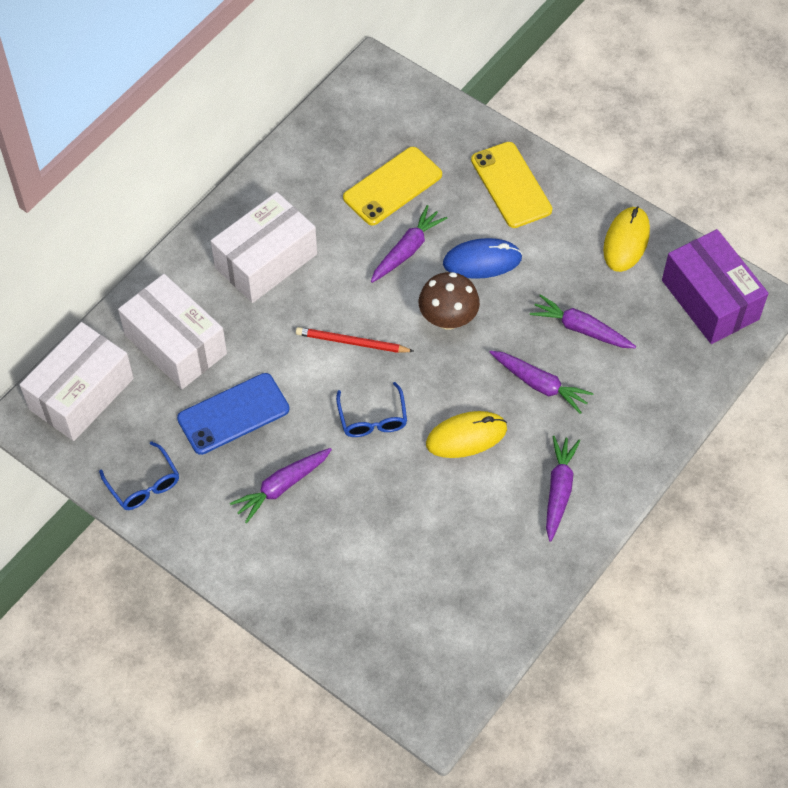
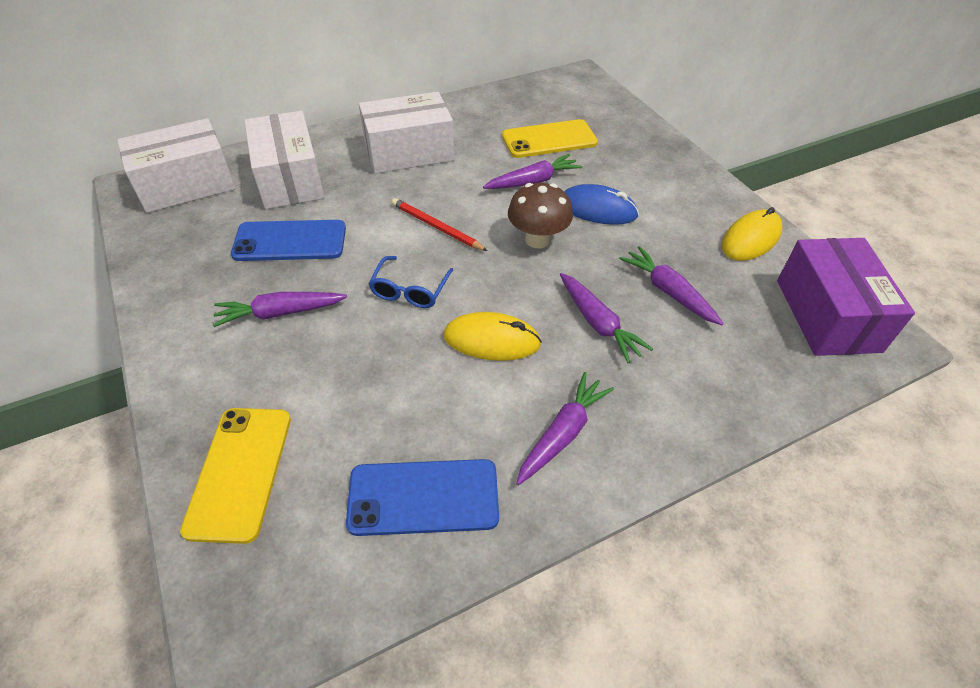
camera: 25 degrees right, 10 degrees down
blue glasses [99,441,179,510] -> none
yellow phone [471,142,552,228] -> yellow phone moved to [180,408,291,544]
none -> blue phone [346,459,499,536]

